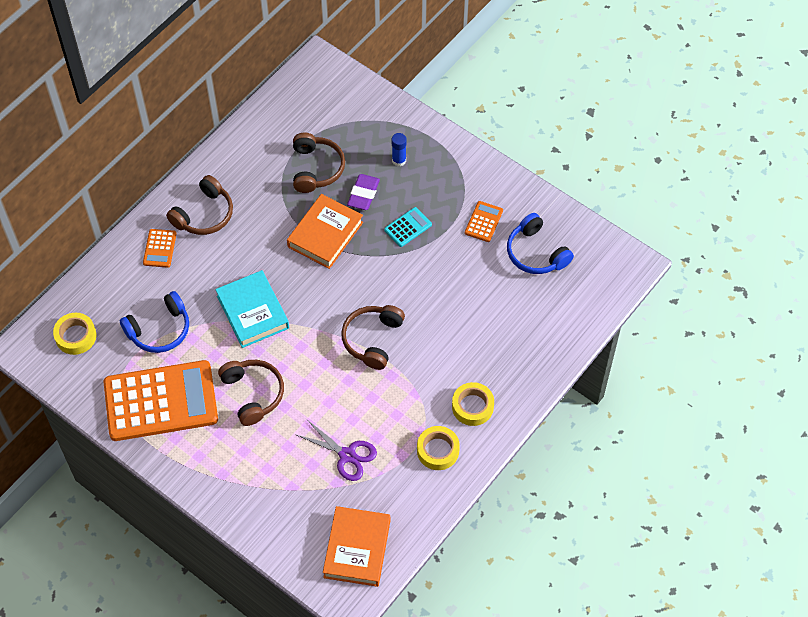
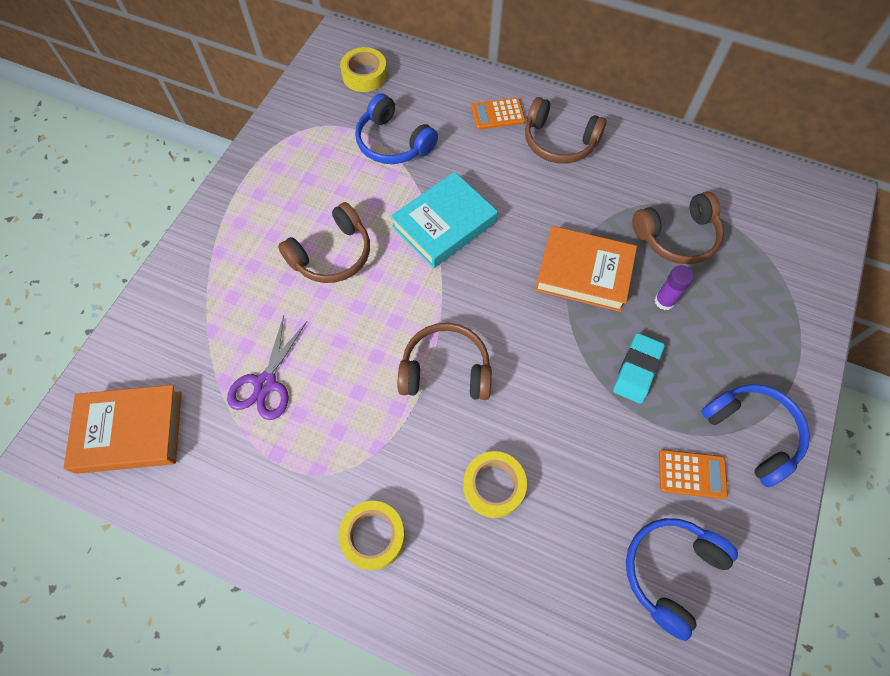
camera: 75 degrees right, 5 degrees up
orange calculator [104,360,218,441] -> none
purple eraser [347,174,380,210] -> purple glue stick [655,265,694,310]
turquoise calculator [384,207,432,247] -> turquoise eraser [613,333,665,404]
blue glue stick [392,133,407,167] -> none
yellow tape [417,426,460,470] -> yellow tape moved to [463,451,527,518]
none -> blue headphones [701,384,810,487]

